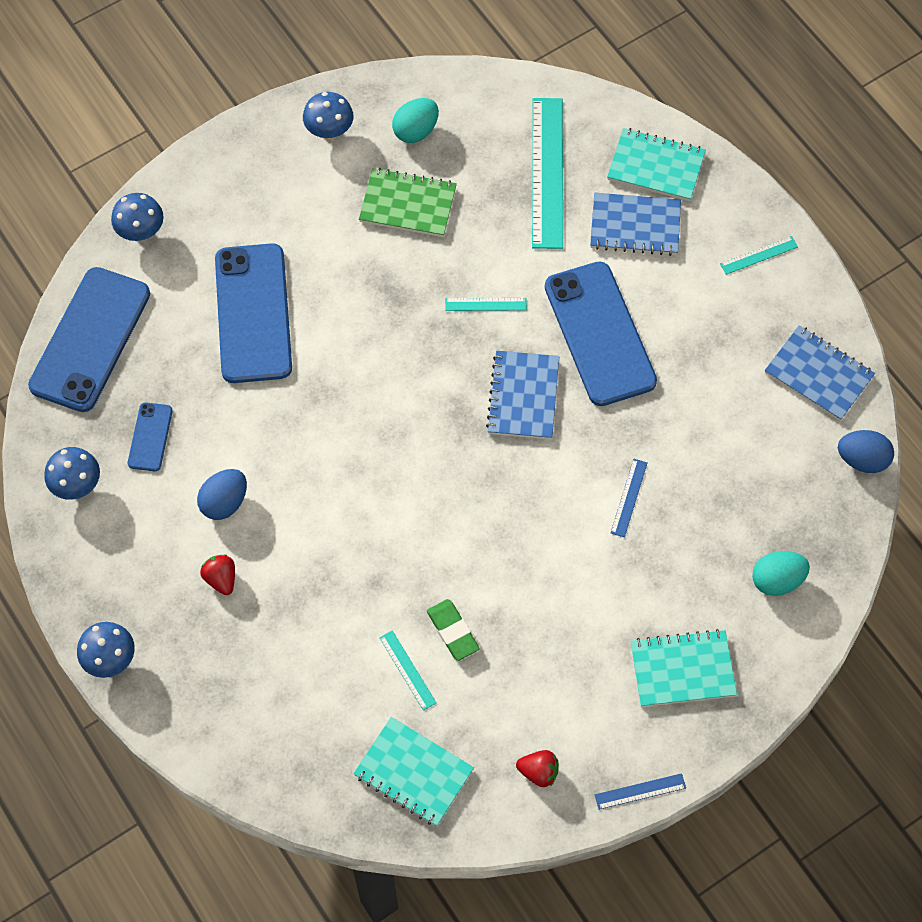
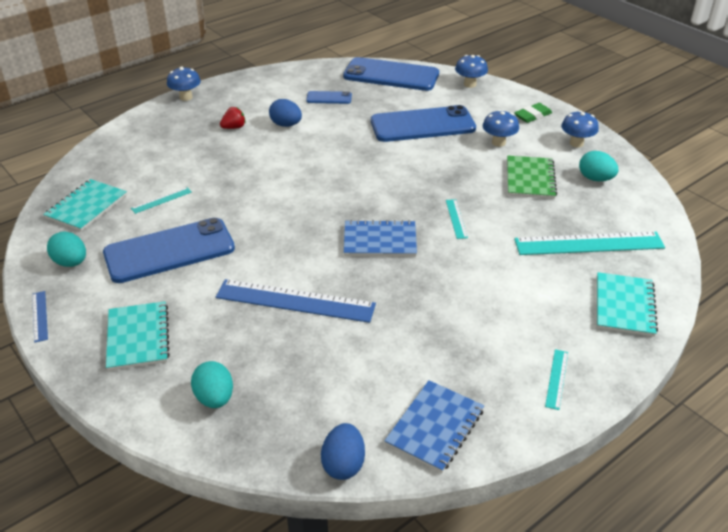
camera: 85 degrees right, 25 degrees down
blue mushroom [44,447,100,500] -> blue mushroom moved to [483,110,519,147]
green eraser [427,599,479,661] -> green eraser moved to [514,103,552,123]
red strawberry [516,750,559,787] -> turquoise egg [47,231,86,267]
blue phone [545,261,657,406] -> blue phone moved to [103,218,235,283]
blue notebook [590,193,681,256] -> none
blue ruler [611,459,647,537] -> blue ruler [216,279,376,323], size x2.23
turquoise ruler [720,236,798,275] -> turquoise ruler turned 45 degrees clockwise [545,349,568,410]

